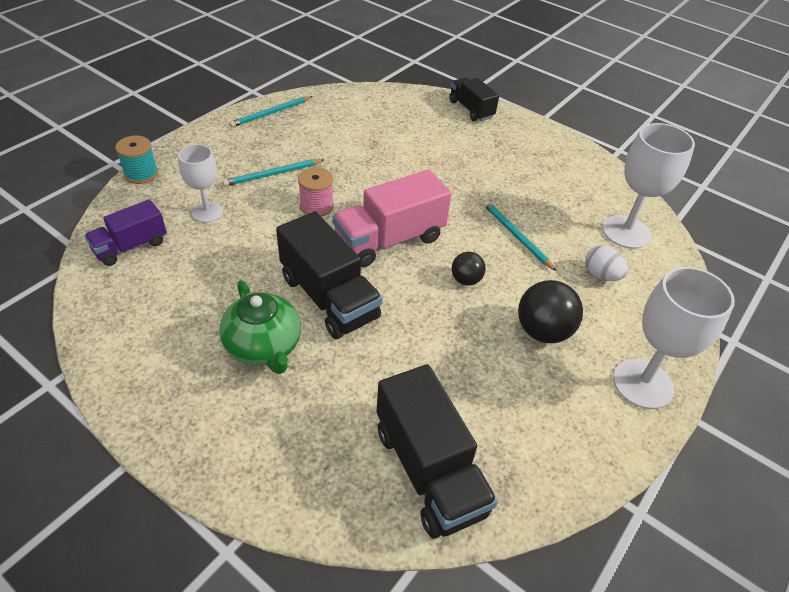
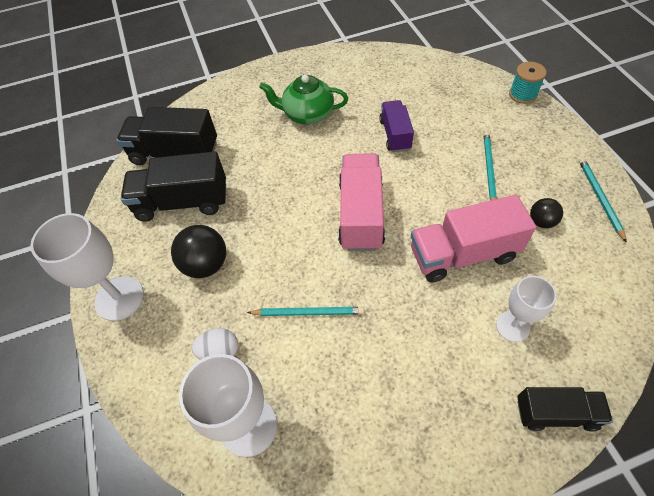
camera: 130 degrees right, 10 degrees up
purple truck [84,199,167,266] -> purple truck moved to [379,100,414,152]
white goblet [178,144,223,223] -> white goblet moved to [496,276,556,342]
black truck [276,211,382,339] -> black truck moved to [121,151,226,222]
pink spool [298,167,334,217] -> none
black ball [452,252,486,286] -> black ball moved to [530,198,563,228]
none -> pink truck [411,195,536,282]

